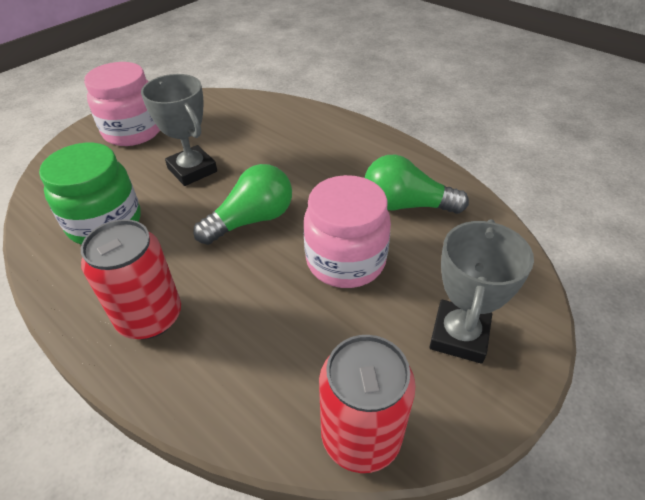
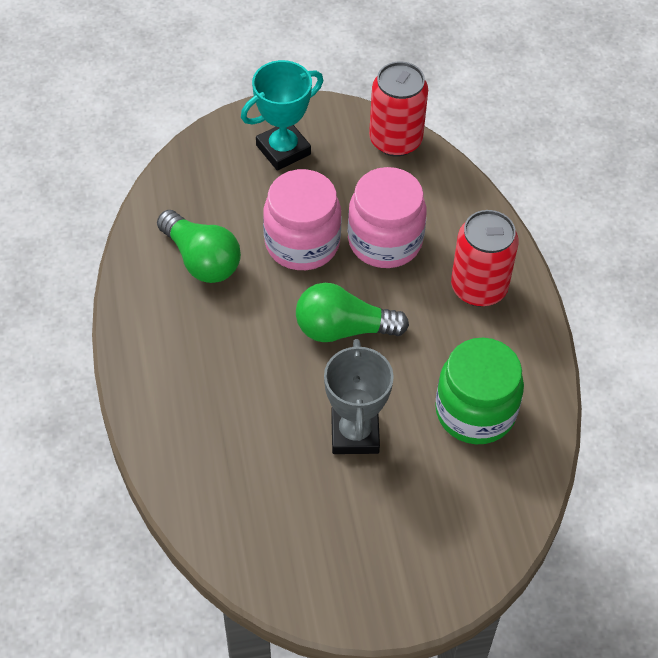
camera: 145 degrees left, 10 degrees up
pink jar [84,62,160,146] -> pink jar moved to [348,167,427,268]
grey trophy [429,219,534,364] -> turquoise trophy [241,60,323,171]

